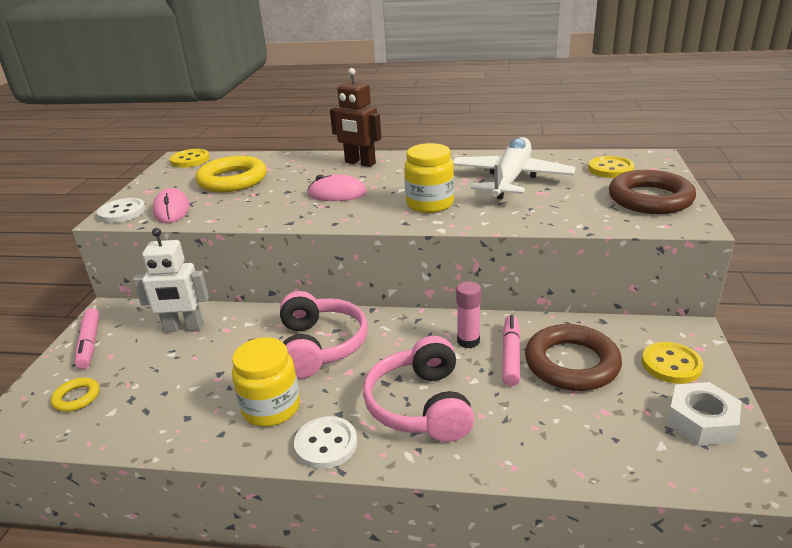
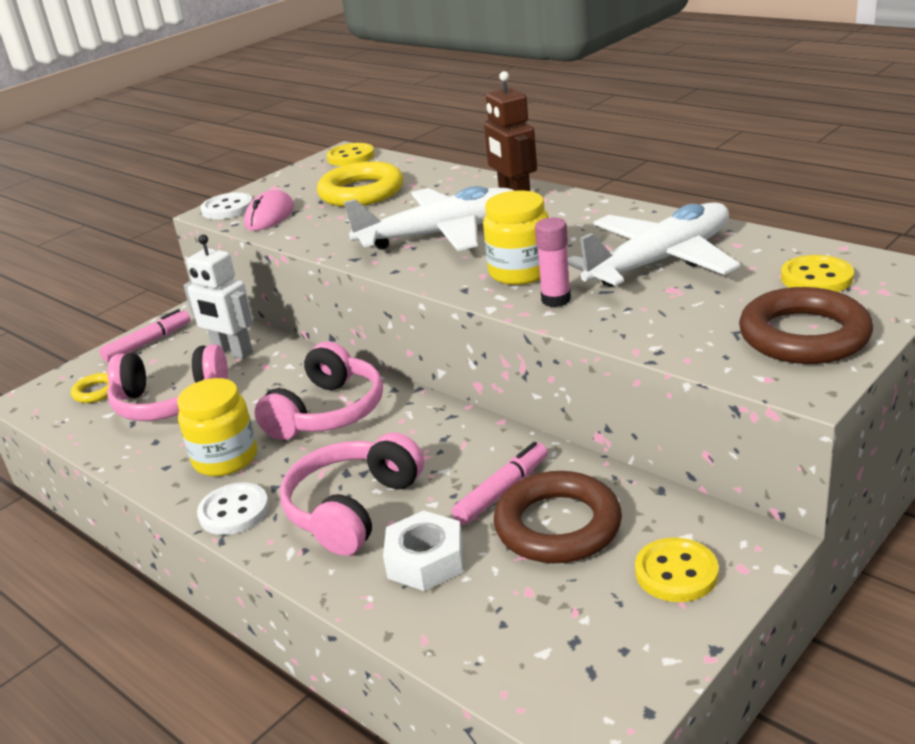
camera: 35 degrees right, 0 degrees up
pink marker [75,308,99,369] -> pink marker turned 150 degrees counterclockwise [99,309,191,362]
pink mouse [307,174,367,201] -> white plane [344,186,514,251]
pink glue stick [456,281,481,348] -> pink glue stick moved to [535,218,571,307]
white nut [667,382,742,446] -> white nut moved to [383,510,463,591]
none -> pink headphones [107,344,228,421]

